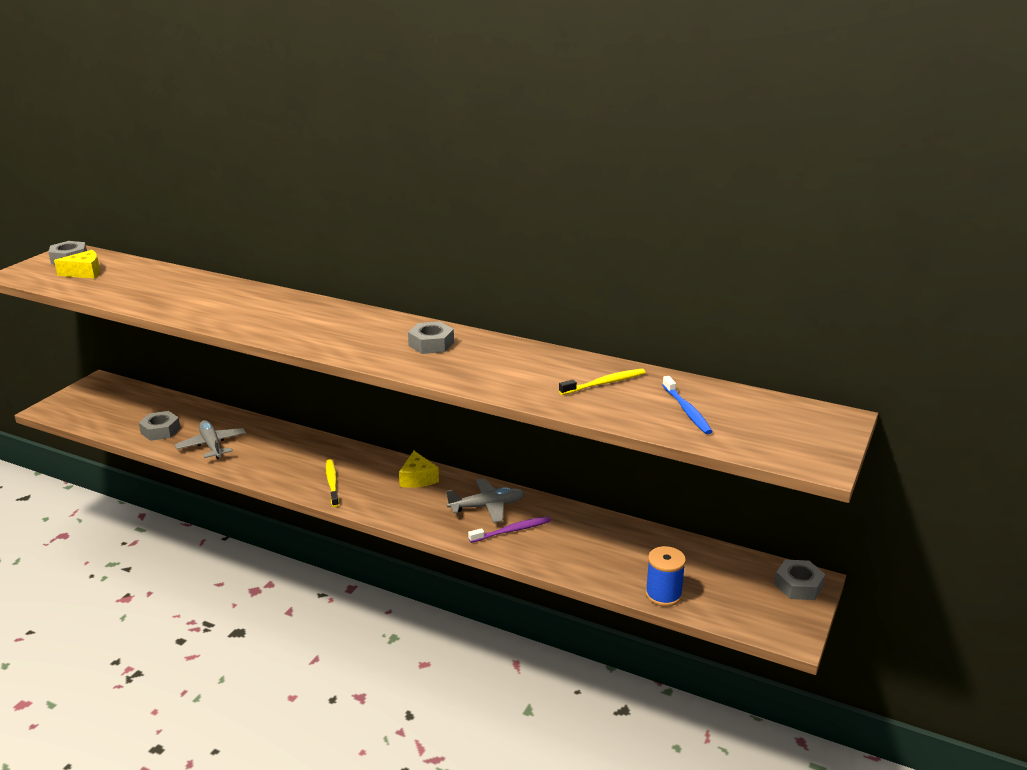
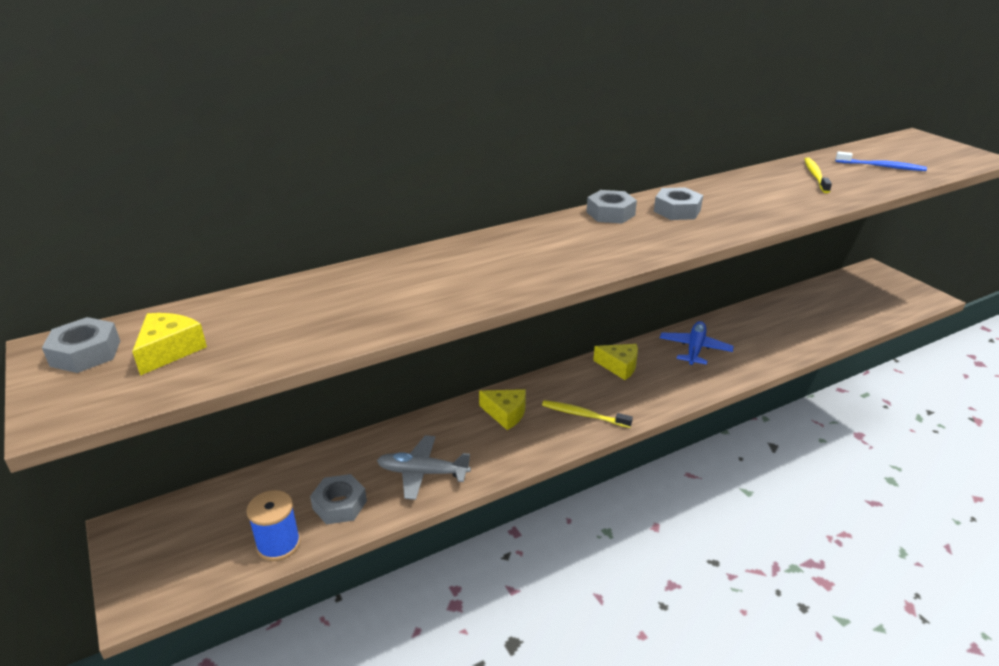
camera: 55 degrees left, 5 degrees up
grey plane [446,478,525,523] -> blue plane [660,321,734,365]
purple toothbrush [468,516,551,543] -> none
blue spool [645,546,686,607] -> blue spool moved to [247,490,301,561]
grey nut [774,560,825,600] -> grey nut moved to [587,190,637,224]
none -> yellow cheese [479,389,526,430]

